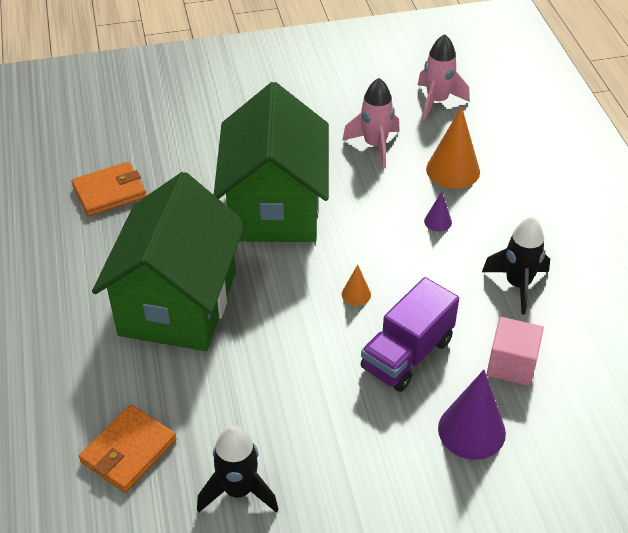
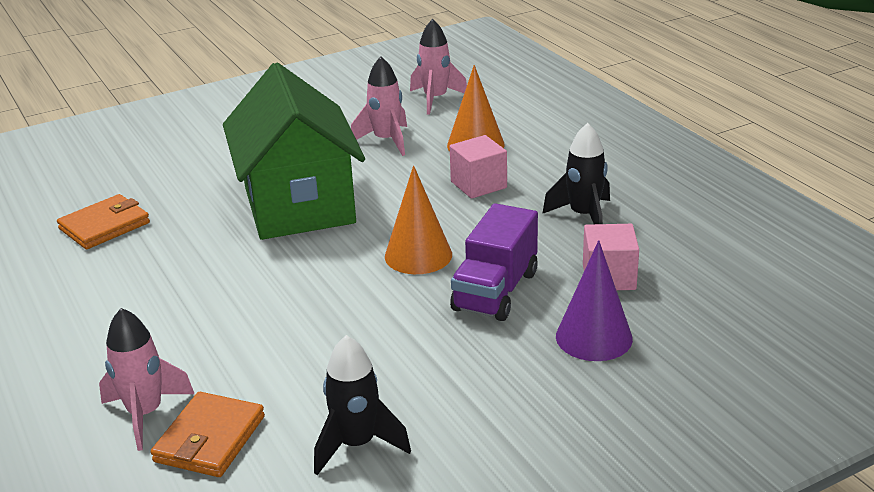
camera: 15 degrees left, 15 degrees down
green house [92,172,246,351] -> none
orange cone [342,265,371,306] -> orange cone [385,165,452,274], size x2.04
purple cone [424,192,452,232] -> pink cube [450,135,507,199]
none -> pink rocket [99,308,194,451]

